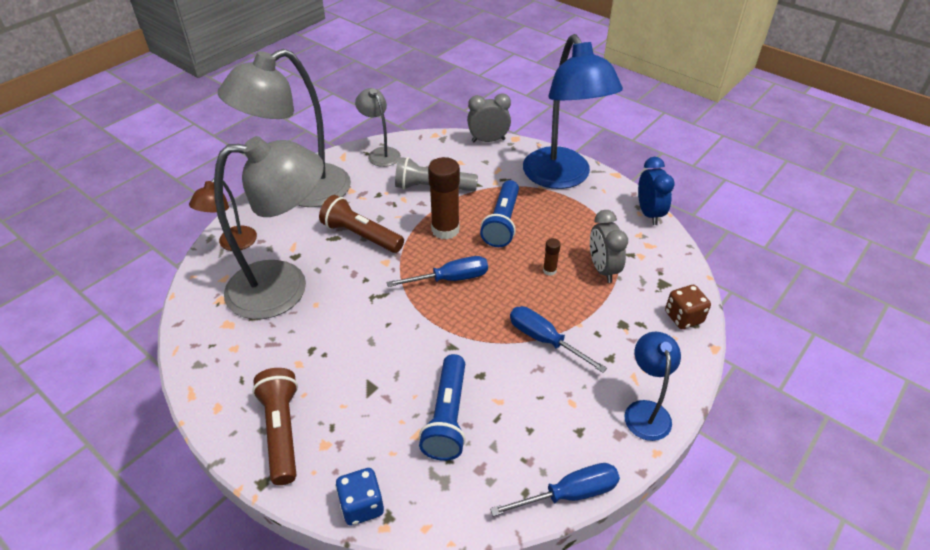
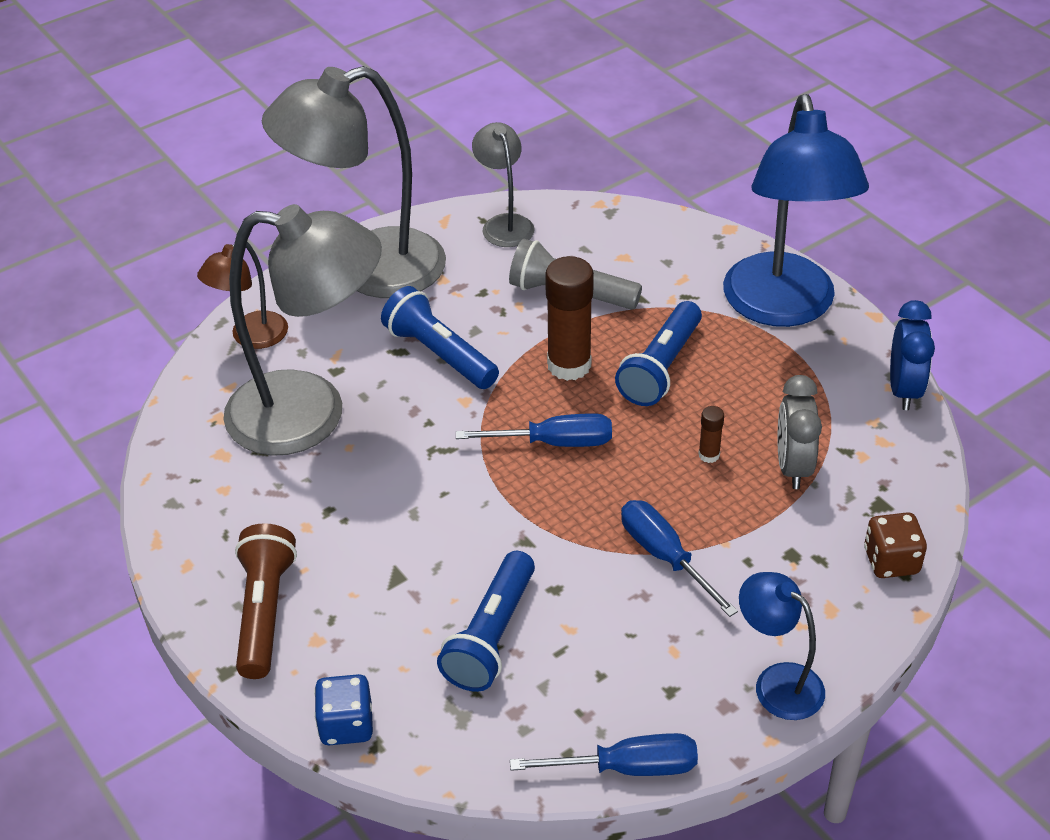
camera: 15 degrees right, 0 degrees up
brown flashlight [319,195,404,253] -> blue flashlight [381,286,499,389]
grey clock [467,93,511,142] -> none
blue lamp [625,332,681,441] -> blue lamp turned 60 degrees counterclockwise [739,572,825,720]

